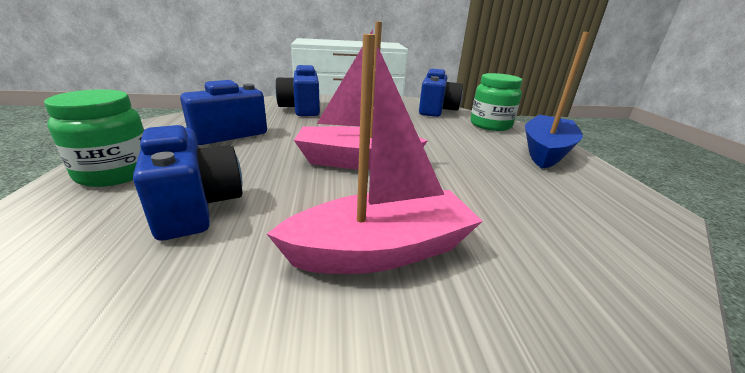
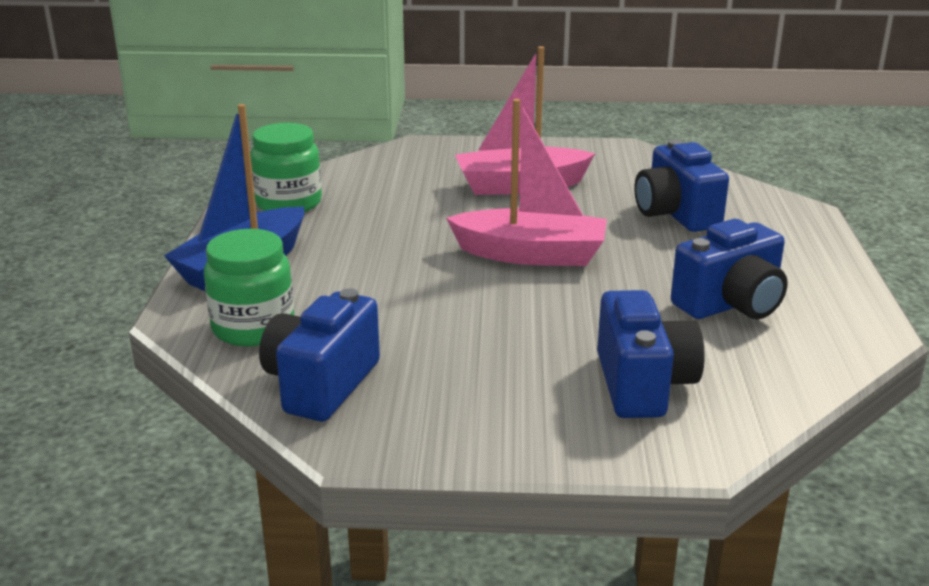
camera: 170 degrees left, 0 degrees up
green jar [44,89,144,187] -> green jar moved to [250,123,322,212]

